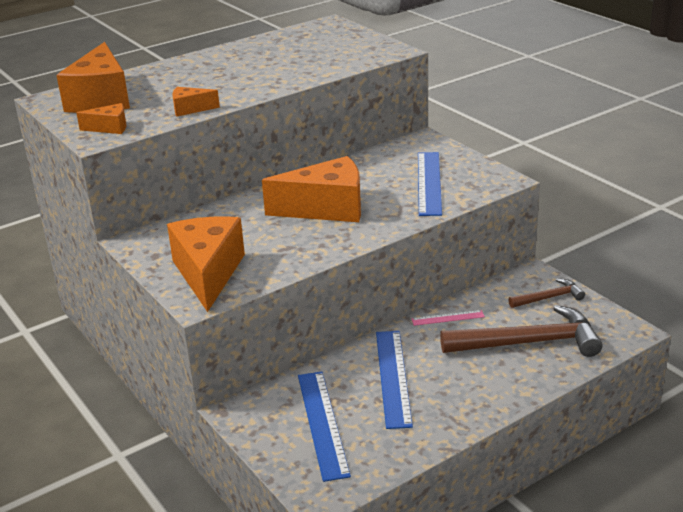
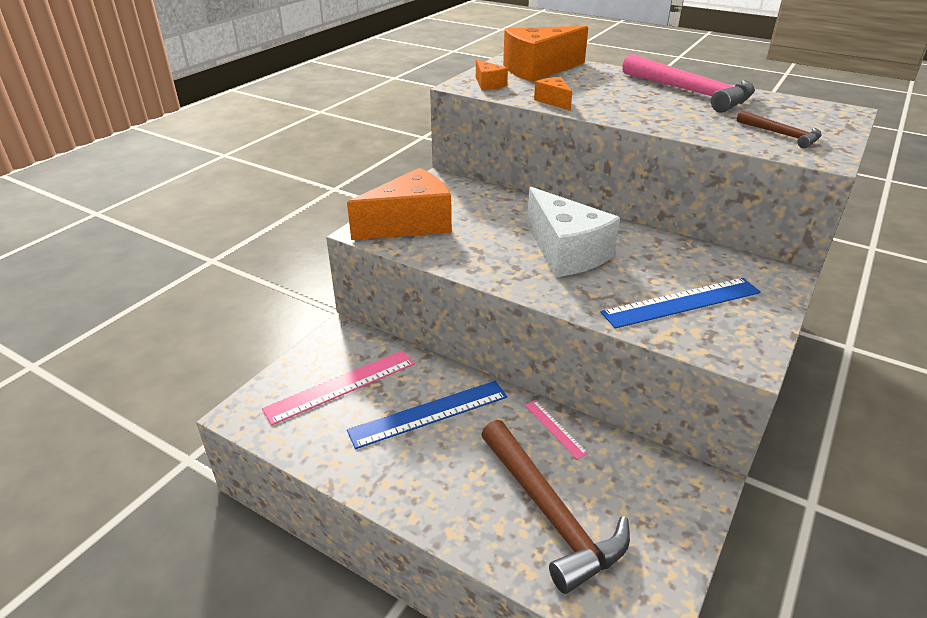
camera: 65 degrees right, 5 degrees up
orange cheese [262,156,361,222] -> white cheese [527,187,620,277]
blue ruler [298,371,351,482] -> pink ruler [262,350,415,425]
brown hammer [508,278,585,308] -> brown hammer moved to [737,110,822,148]
none -> pink hammer [622,54,755,113]

